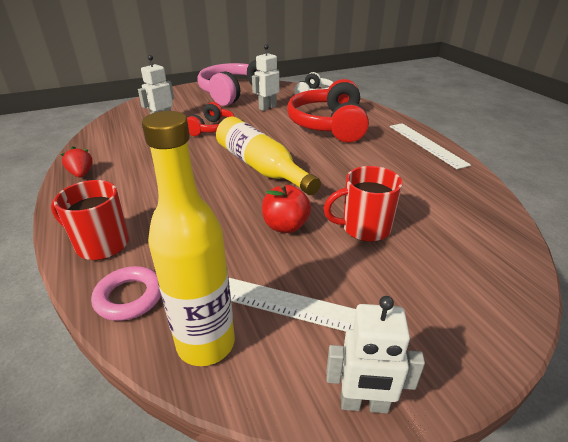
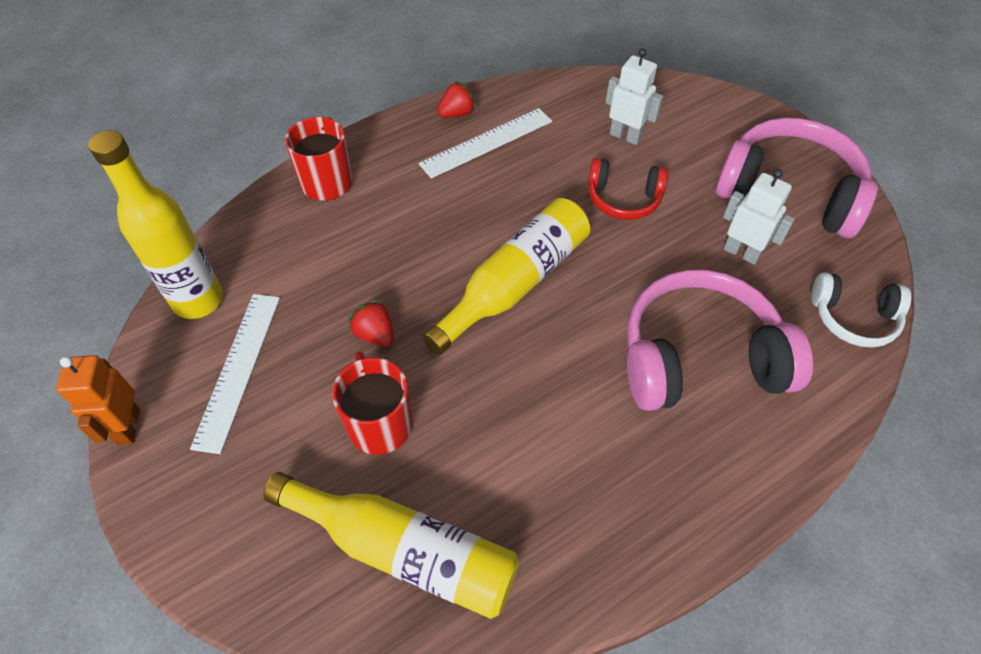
camera: 80 degrees right, 20 degrees up
pink ring [91,266,161,321] -> none
red apple [262,184,311,233] -> red strawberry [349,299,394,347]
red headphones [287,79,369,143] -> pink headphones [627,270,813,411]
white robot [326,296,425,414] -> orange robot [56,355,140,445]
white ruler [390,123,471,169] -> white ruler moved to [419,108,552,179]
none -> yellow bottle [263,472,519,619]

